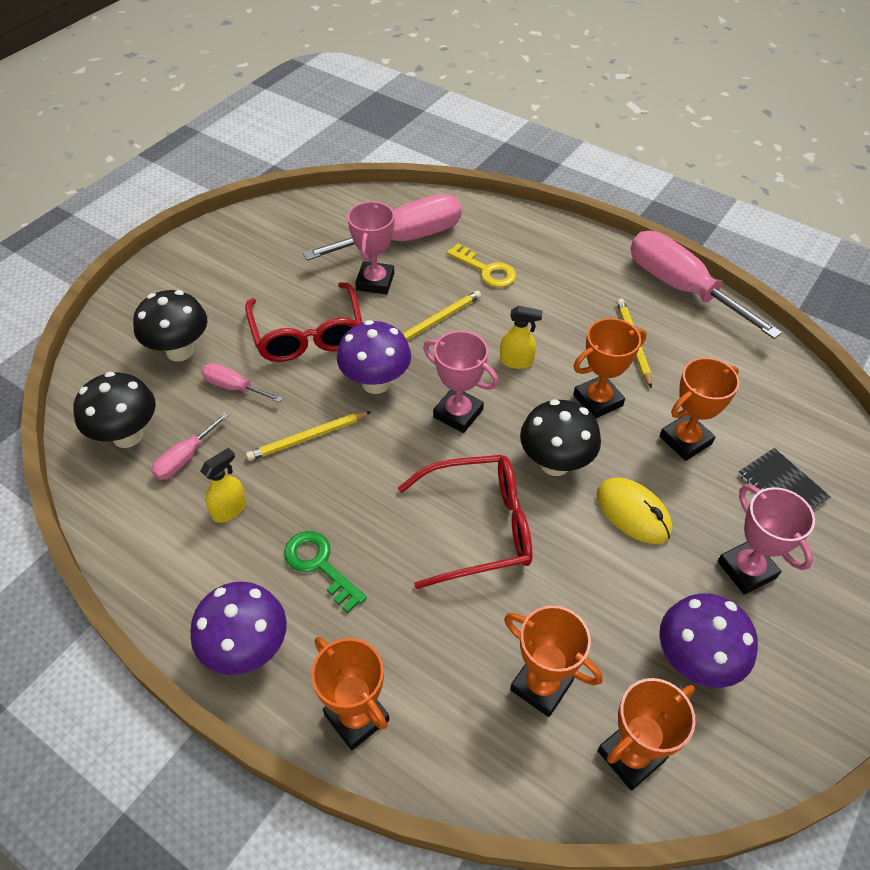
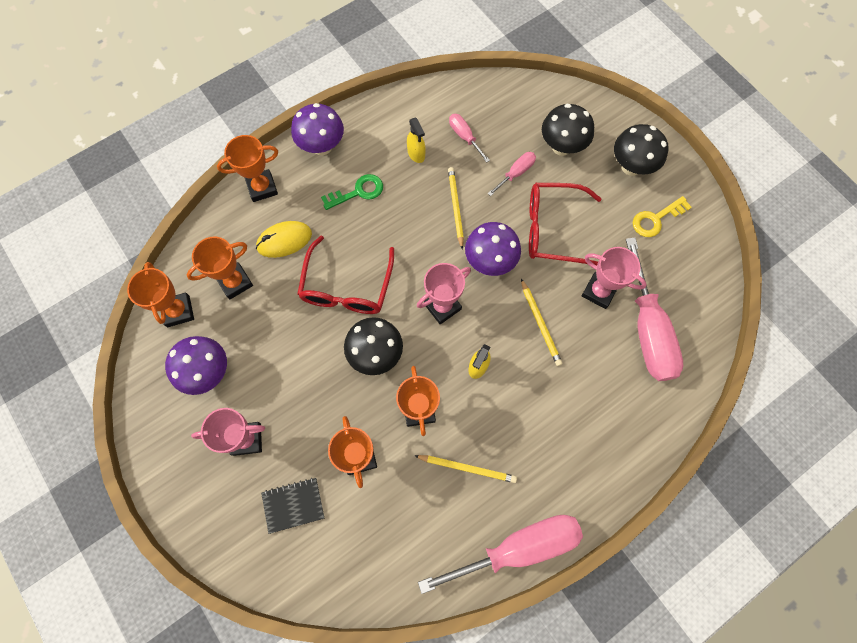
camera: 110 degrees right, 20 degrees up
black mushroom [74,372,156,448] -> black mushroom moved to [614,124,669,176]
yellow key [446,243,516,287] -> yellow key moved to [633,196,692,237]
yellow mouse [597,477,672,544] -> yellow mouse moved to [256,221,312,258]

